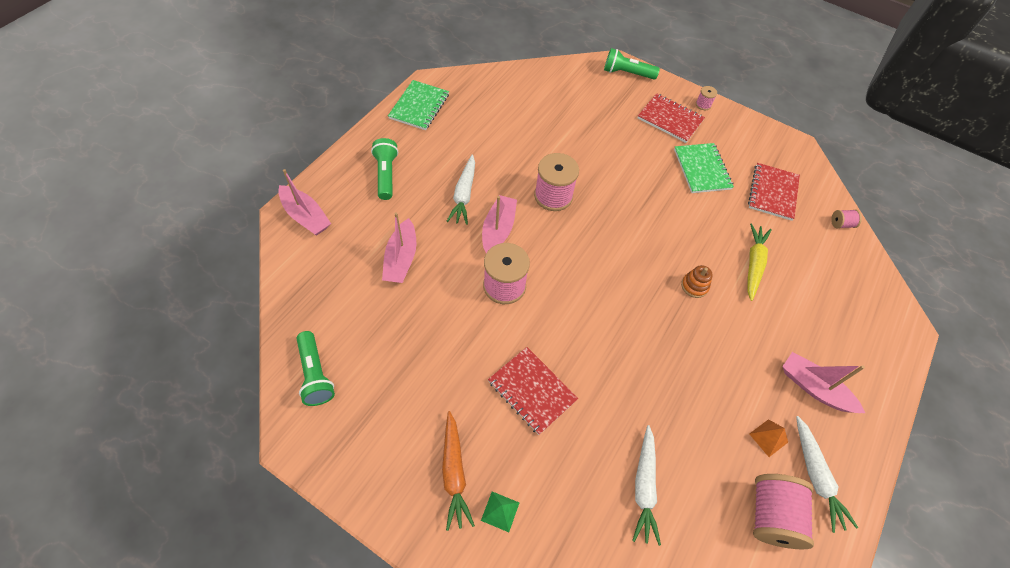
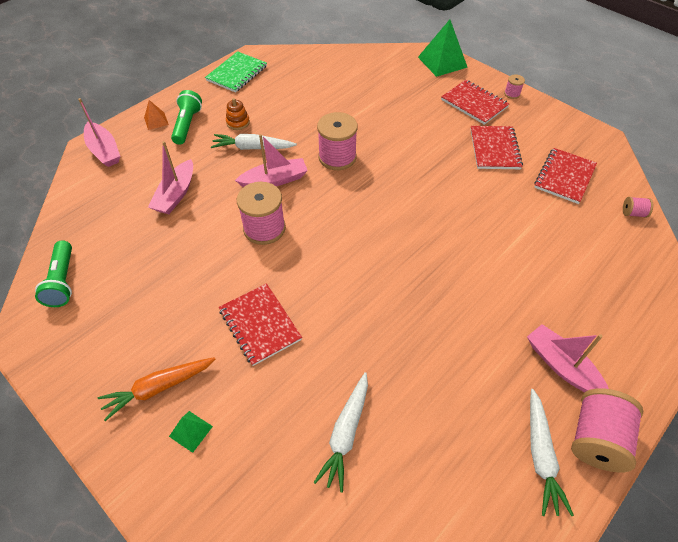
camera: 15 degrees right, 5 degrees down
orange carrot [442,411,475,531] -> orange carrot turned 60 degrees clockwise [98,357,215,421]
white carrot [446,155,475,225] -> white carrot turned 75 degrees clockwise [211,134,297,150]
pink boat [482,195,517,253] -> pink boat turned 45 degrees clockwise [235,134,308,187]
green flashlight [604,48,660,79] -> green pyramid [418,20,468,77]
green notebook [674,143,734,193] -> red notebook [470,126,523,169]
orange stacking toy [681,265,713,298] -> orange stacking toy moved to [226,98,250,130]
yellow carrot [747,224,772,301] -> none
orange pyramid [749,420,788,457] -> orange pyramid moved to [144,100,169,130]
pink spool [753,474,814,549] -> pink spool moved to [571,388,643,473]

